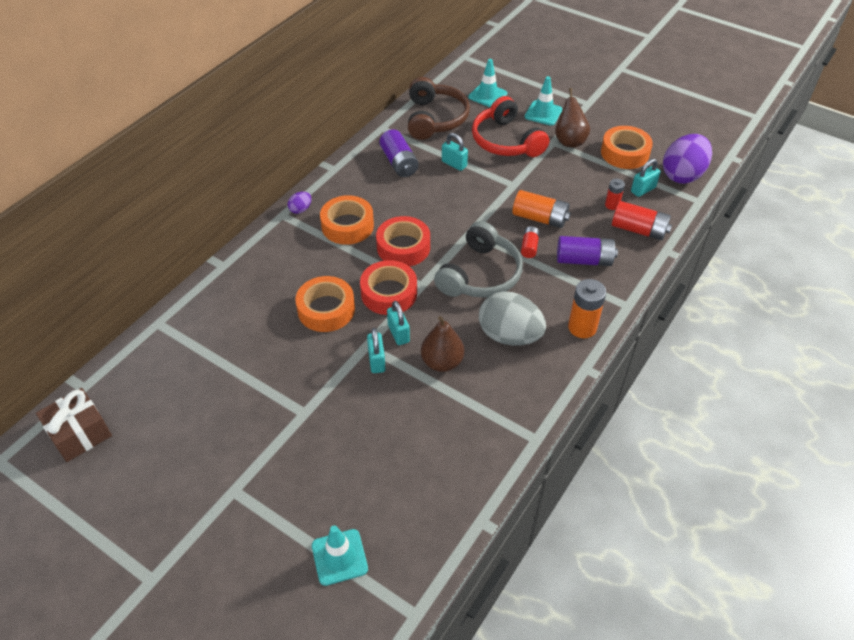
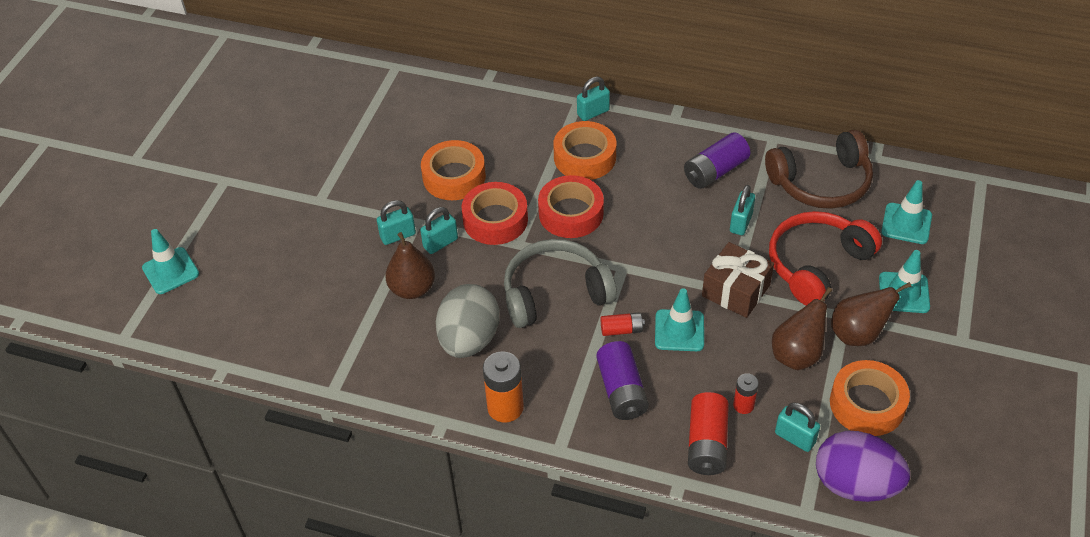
camera: 75 degrees right, 0 degrees up
brown gift [36,388,112,462] -> brown gift moved to [702,242,774,318]
purple egg [288,191,312,214] -> turquoise padlock [577,77,610,121]
grey headphones [434,221,523,298] -> grey headphones turned 150 degrees clockwise [504,239,617,328]
orange battery [512,190,571,228] -> turquoise traffic cone [655,288,704,351]
none -> brown pear [772,287,832,370]

